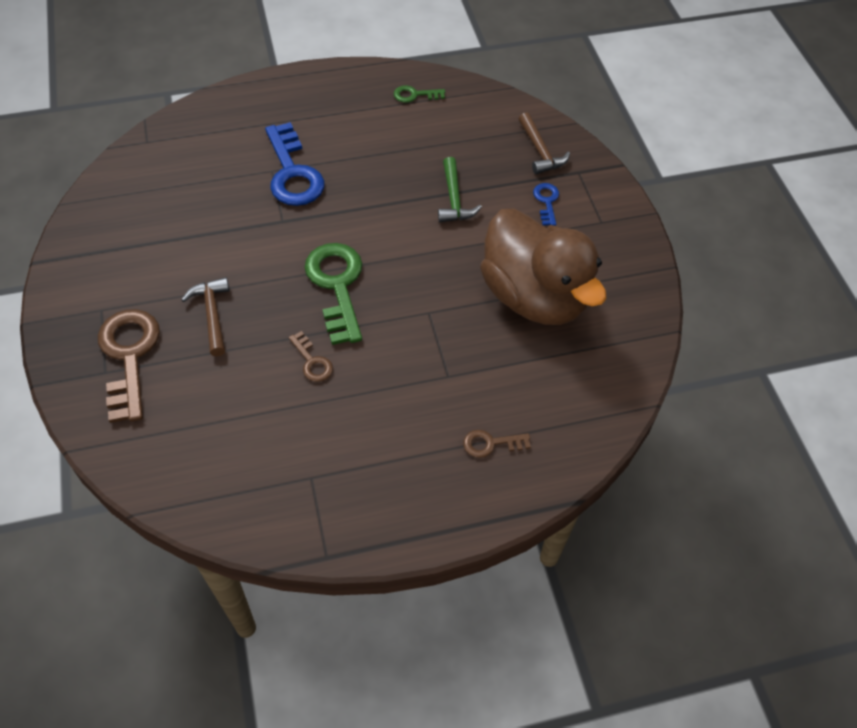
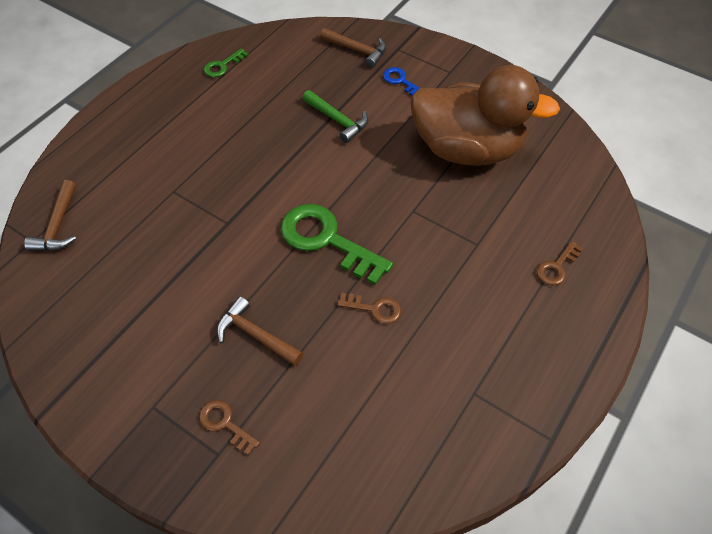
camera: 40 degrees left, 0 degrees up
brown key [98,309,160,423] -> brown key [199,400,260,455], size x0.49
blue key [265,122,324,206] -> none
none -> brown hammer [24,180,76,251]

